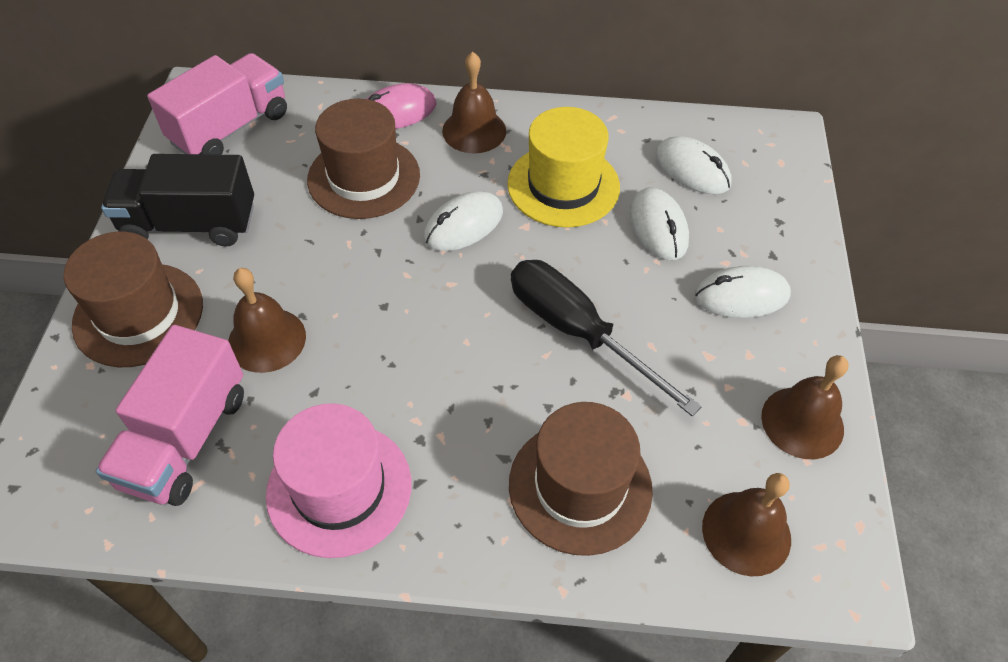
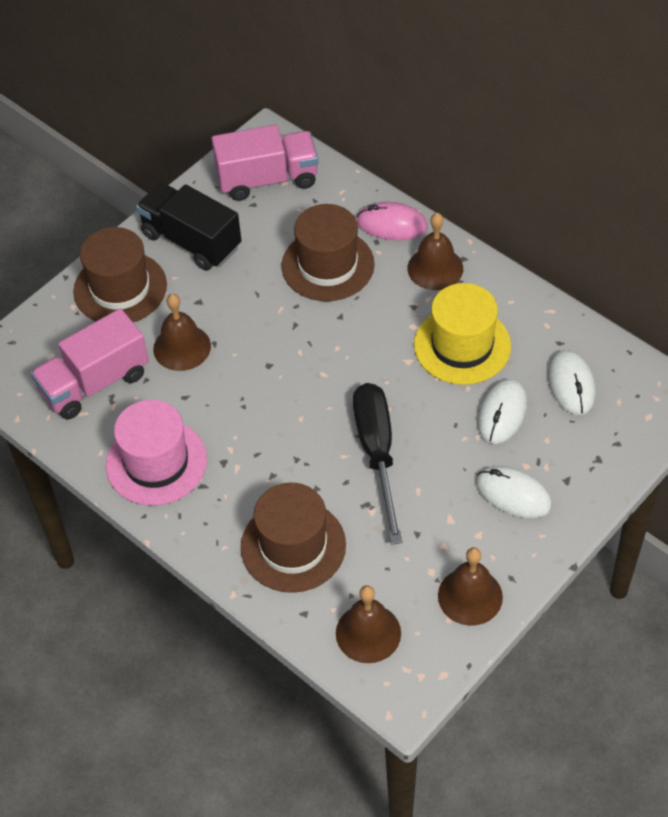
camera: 40 degrees right, 0 degrees up
white mouse [424,191,503,251] -> none

